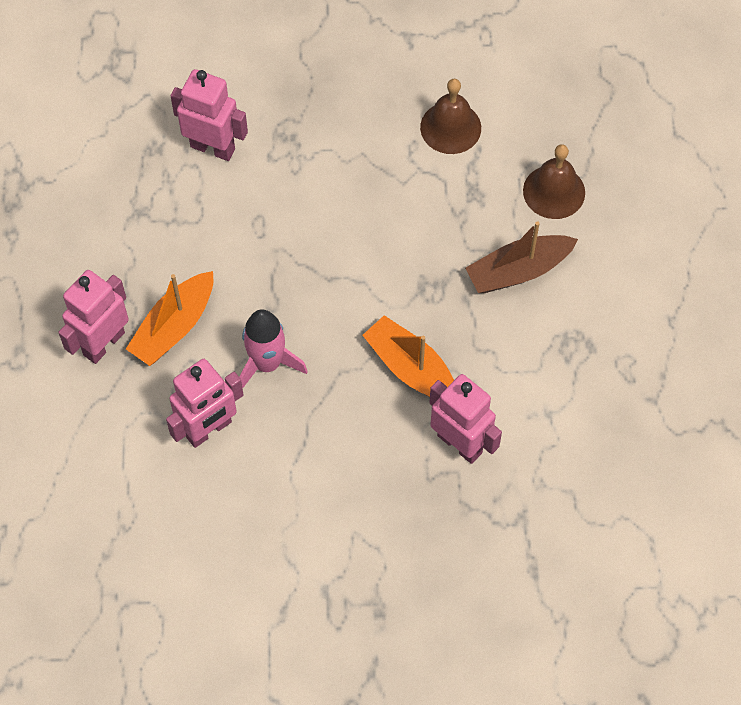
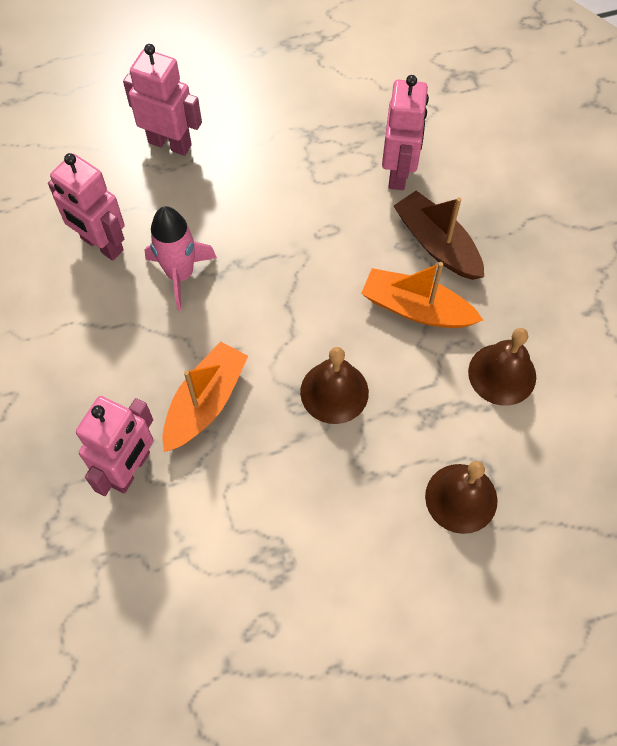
camera: 75 degrees right, 0 degrees up
orange boat [126,271,213,366] -> orange boat moved to [361,262,483,328]
brown boat [465,221,578,293] -> brown boat moved to [394,191,484,280]
none -> brown bell [300,347,369,424]

